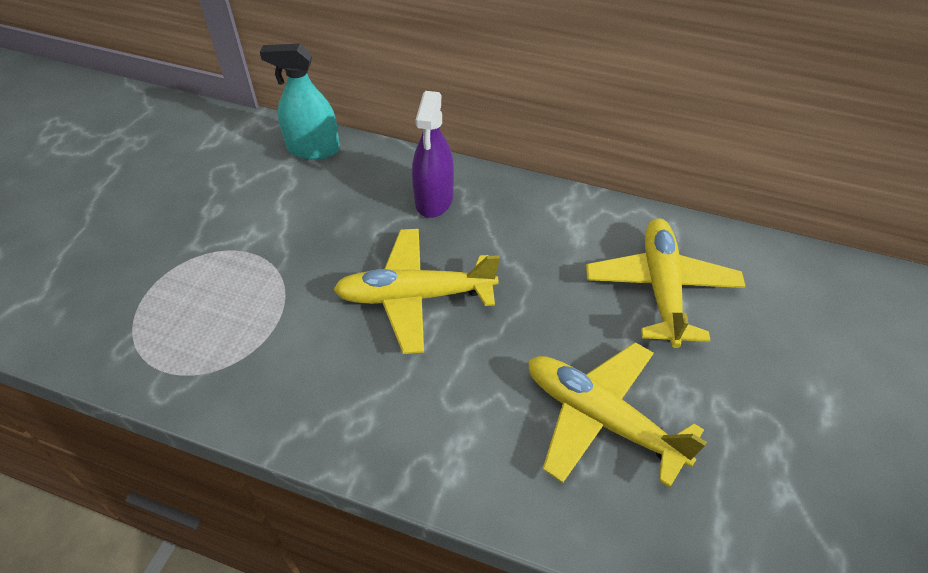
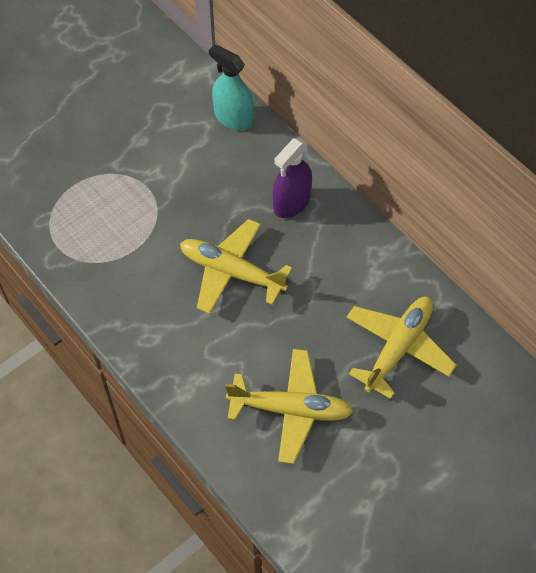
camera: 30 degrees right, 10 degrees up
yellow plane [528,342,707,488] -> yellow plane turned 120 degrees clockwise [225,349,353,464]

